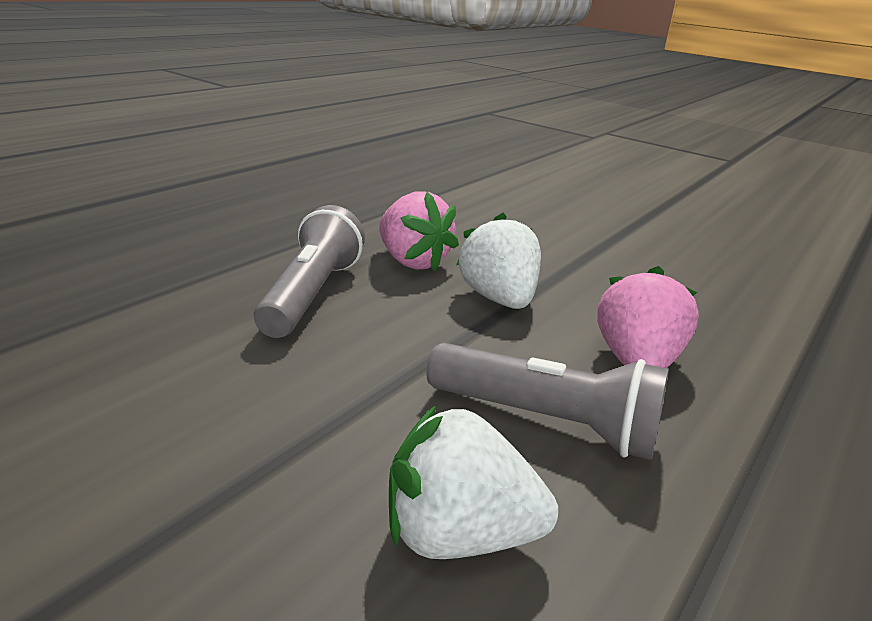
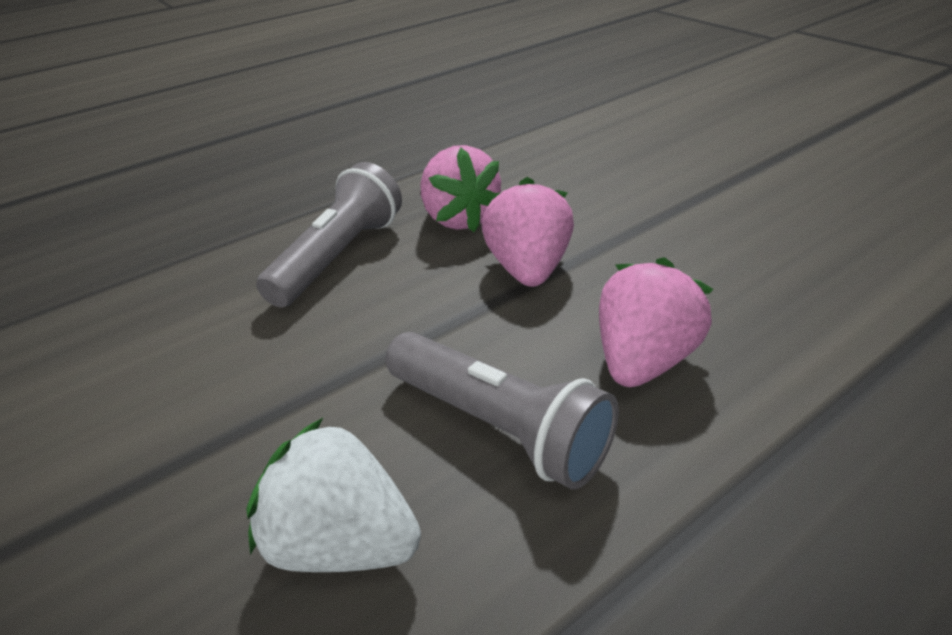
camera: 20 degrees right, 10 degrees up
white strawberry [456,213,541,309] -> pink strawberry [482,177,574,287]

